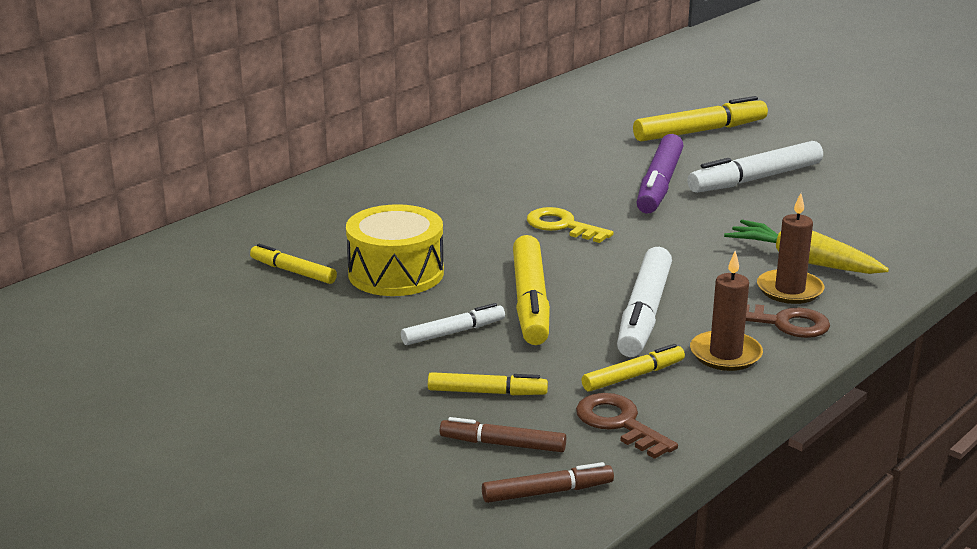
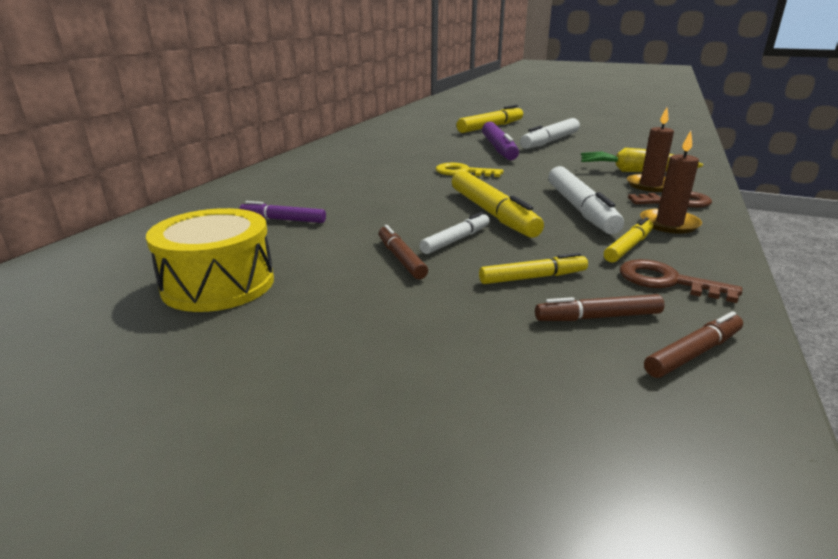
camera: 20 degrees left, 0 degrees up
yellow marker [250,244,337,284] -> purple marker [239,201,326,223]
yellow drum [346,204,444,296] -> yellow drum moved to [146,208,274,312]
none -> brown marker [379,225,428,279]

